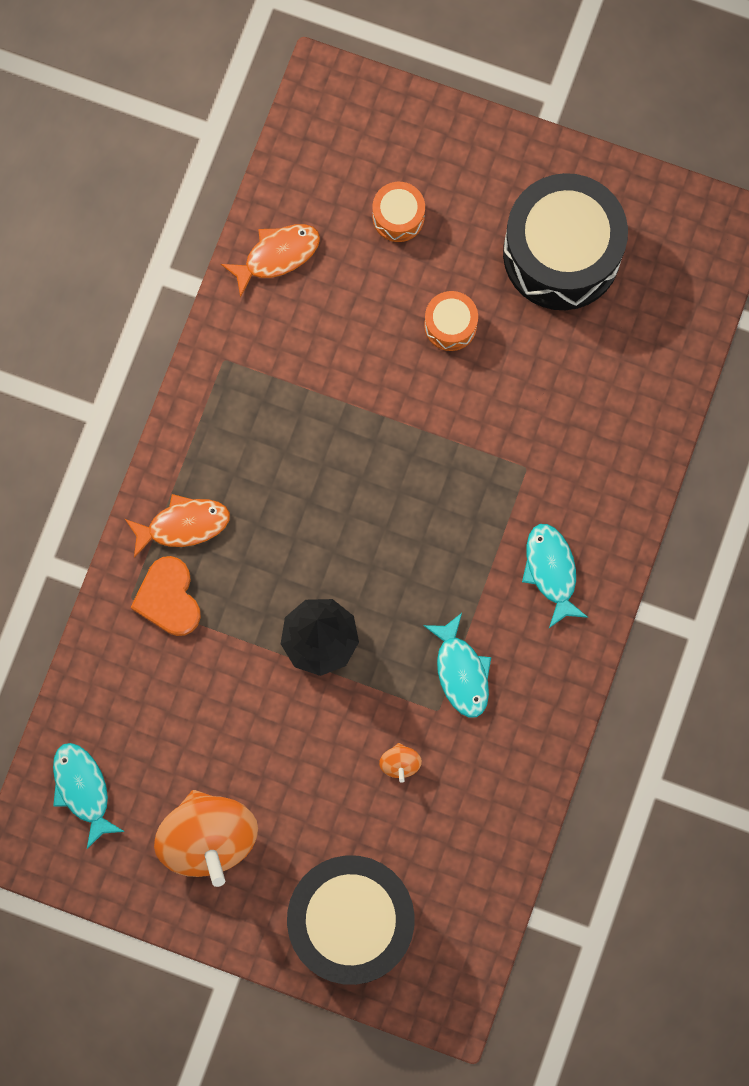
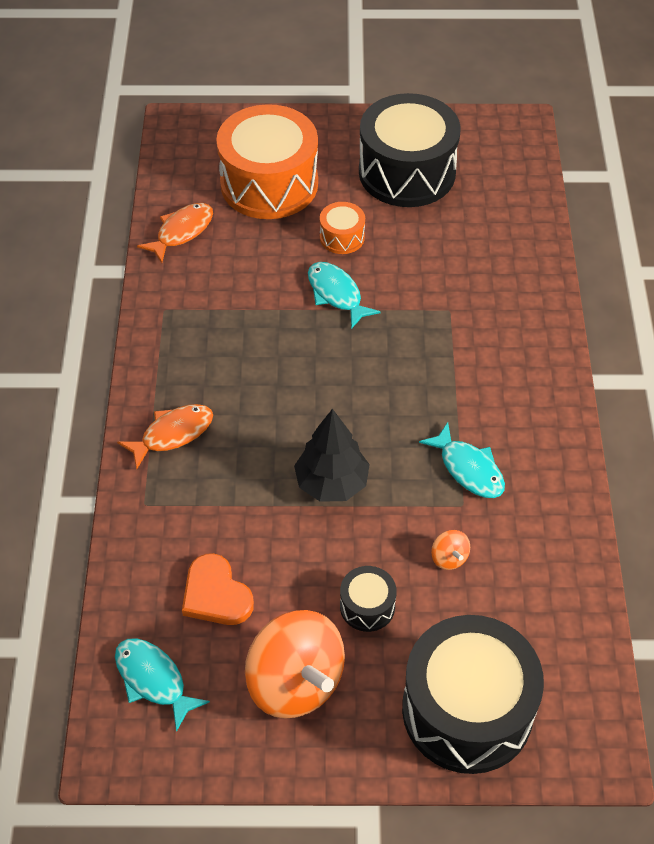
camera: 20 degrees left, 25 degrees down
orange heart [130,556,201,636] -> orange heart moved to [182,553,254,625]
orange drum [373,182,425,242] -> orange drum [216,104,318,219], size x2.25
turquoise fish [522,524,588,628] -> turquoise fish moved to [308,262,381,329]
none -> black drum [340,566,397,632]

